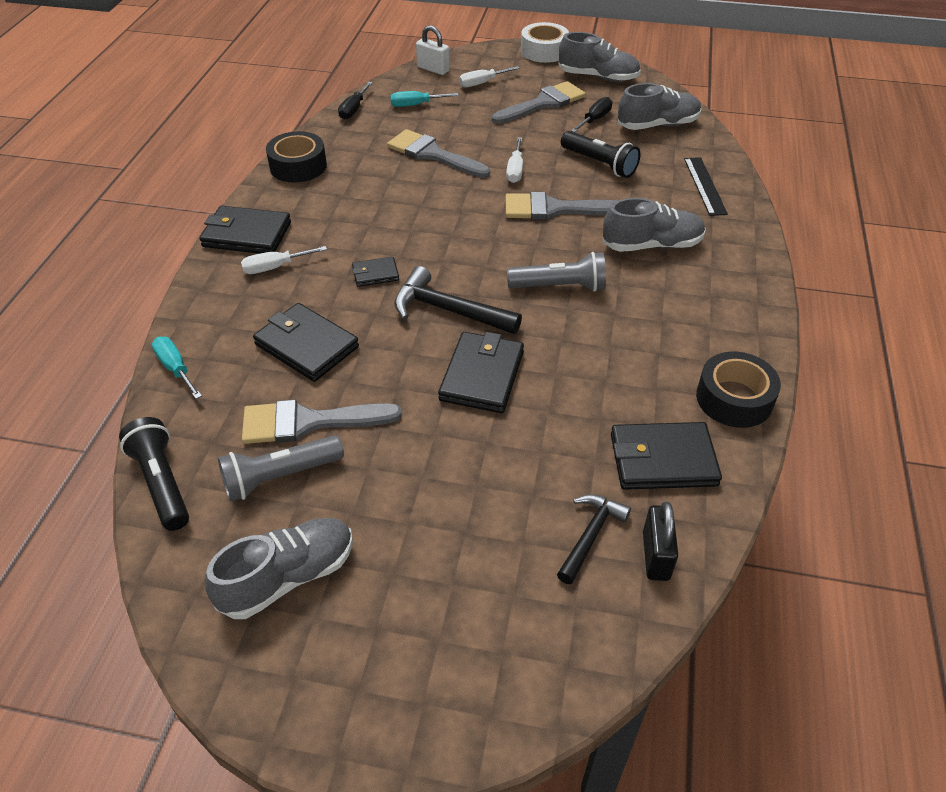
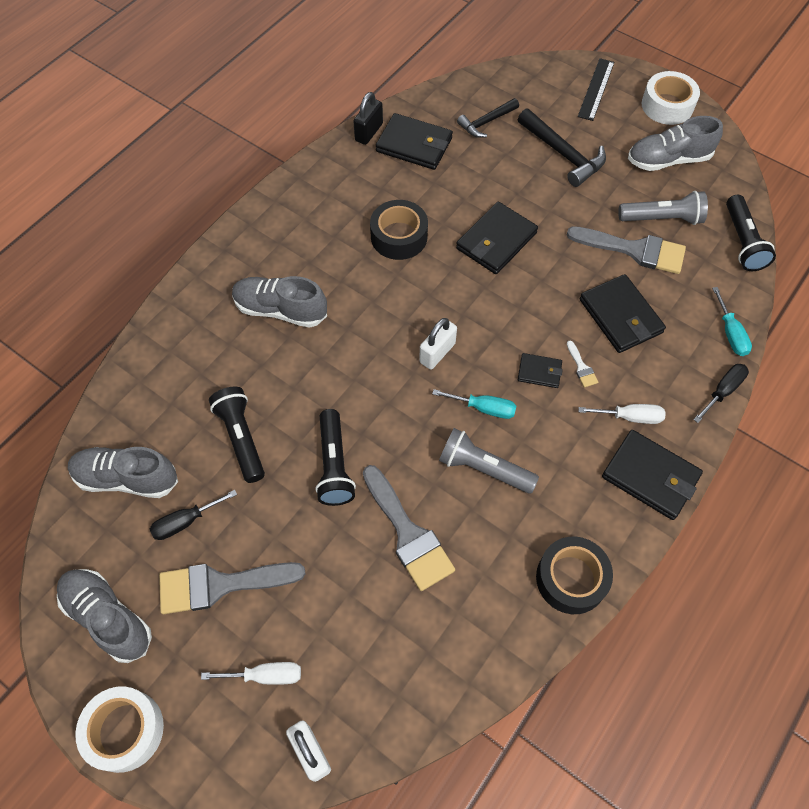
camera: 155 degrees left, 15 degrees up
black screwdriver [338,82,373,119] -> black screwdriver moved to [693,364,749,423]
turquoise screwdriver [390,91,459,107] -> turquoise screwdriver moved to [432,389,516,419]
black hammer [394,266,522,334] -> black hammer moved to [518,109,606,187]
grey brush [505,192,617,220] -> none
white screwdriver [506,137,523,183] -> black flashlight [315,409,356,506]
grey flashlight [507,252,606,292] -> grey flashlight moved to [439,428,539,494]
black padlock [643,502,678,581] -> black padlock moved to [353,92,383,145]
black ruler [684,157,728,216] -> black ruler moved to [578,58,614,121]
black tape [696,352,781,428] -> black tape moved to [370,200,428,260]
none -> white padlock [419,318,457,370]
none -> white brush [567,341,598,387]
none -> white tape [642,71,700,125]

